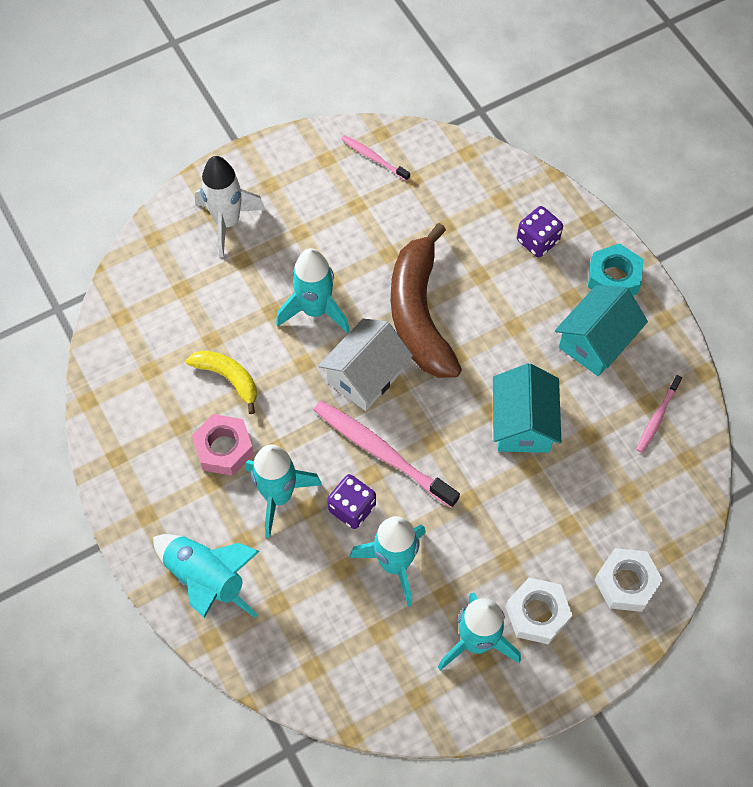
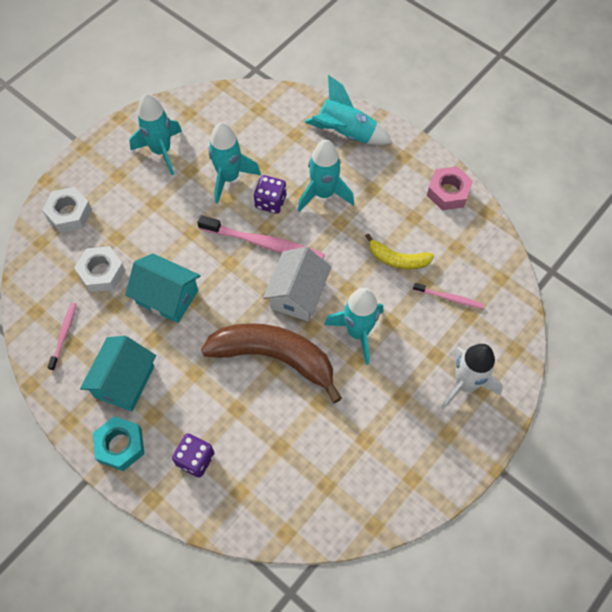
camera: 160 degrees right, 0 degrees up
pink nut [192,414,254,476] -> pink nut moved to [427,166,473,210]
pink toothbrush [341,135,410,181] -> pink toothbrush moved to [413,283,484,309]
brown banana [391,223,462,378] -> brown banana turned 45 degrees counterclockwise [201,323,342,403]
turquoise house [493,363,561,453] -> turquoise house turned 45 degrees counterclockwise [125,253,200,323]
white nut [506,577,572,645] -> white nut moved to [74,246,126,292]

